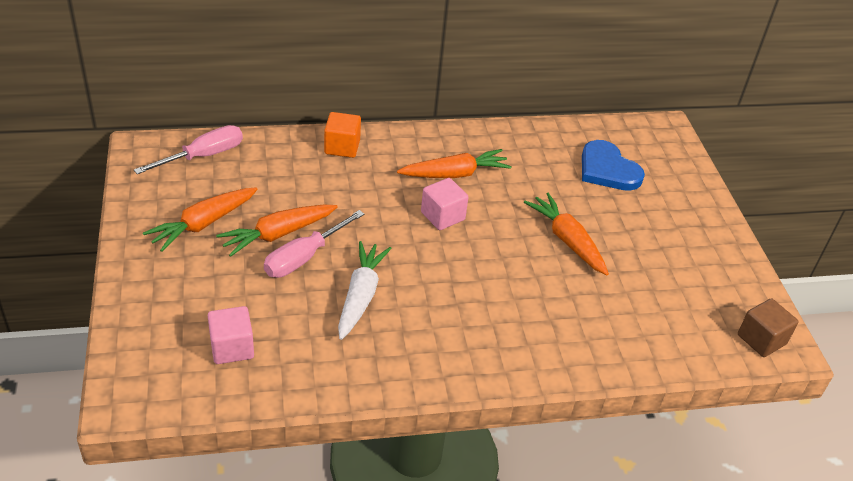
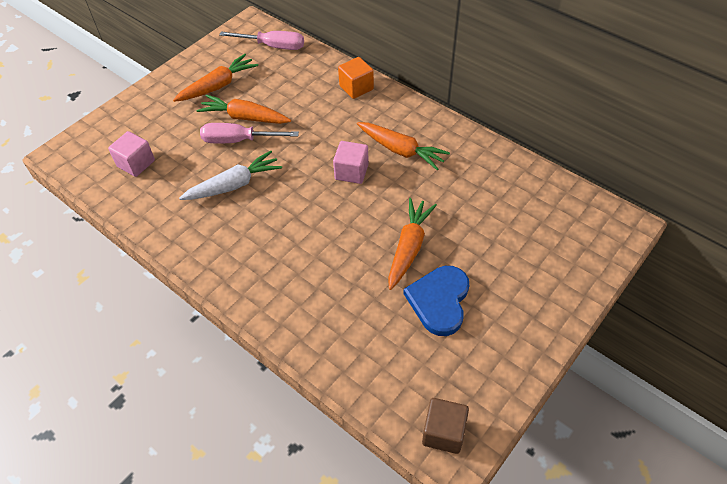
camera: 55 degrees right, 10 degrees up
orange carrot [143,187,258,252] -> orange carrot turned 135 degrees clockwise [173,54,258,102]
blue heart [582,140,645,191] -> blue heart moved to [403,266,469,336]

